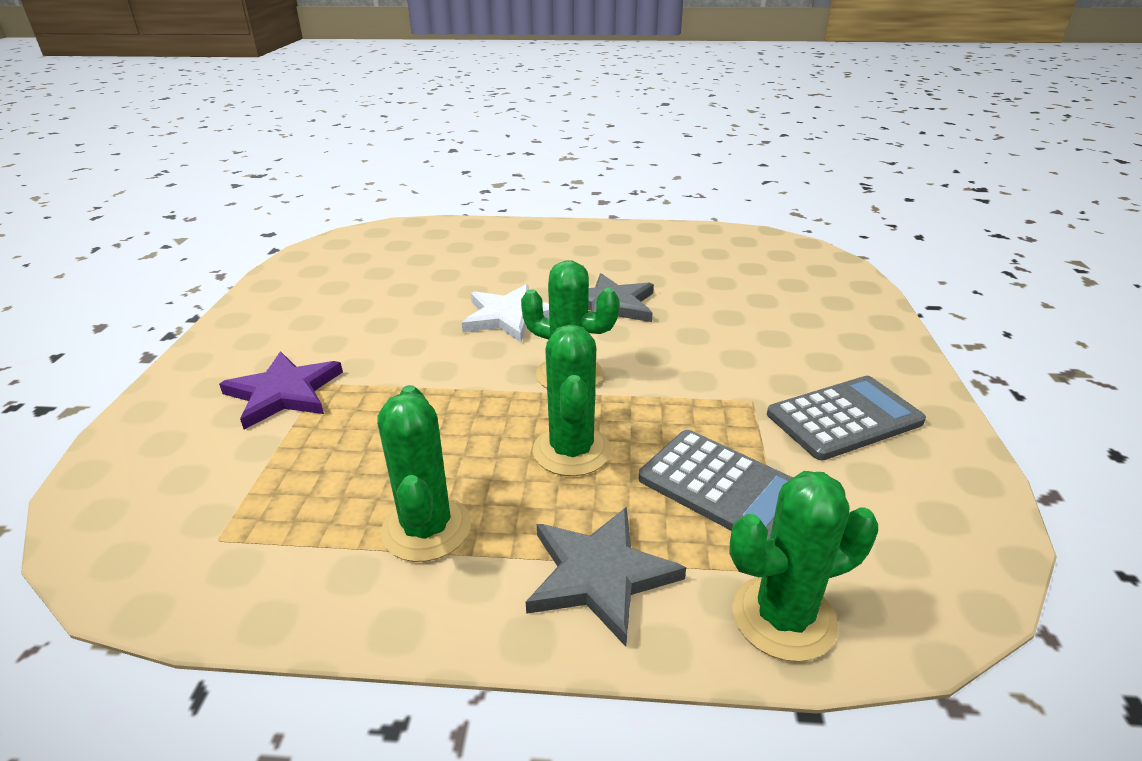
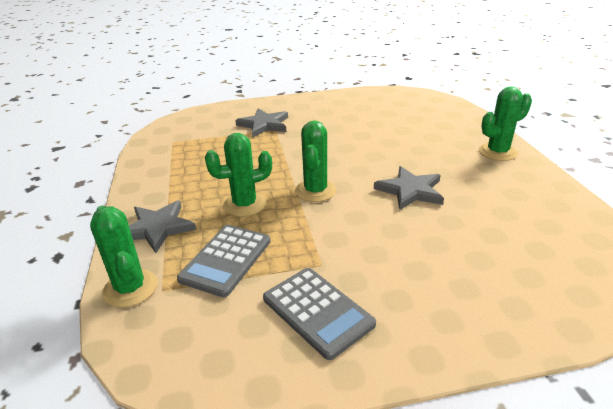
camera: 75 degrees right, 0 degrees up
purple star [219,352,343,429] -> grey star [235,108,288,137]
green cactus [377,385,471,562] -> green cactus moved to [479,87,532,161]
white star [462,284,549,342] -> none

